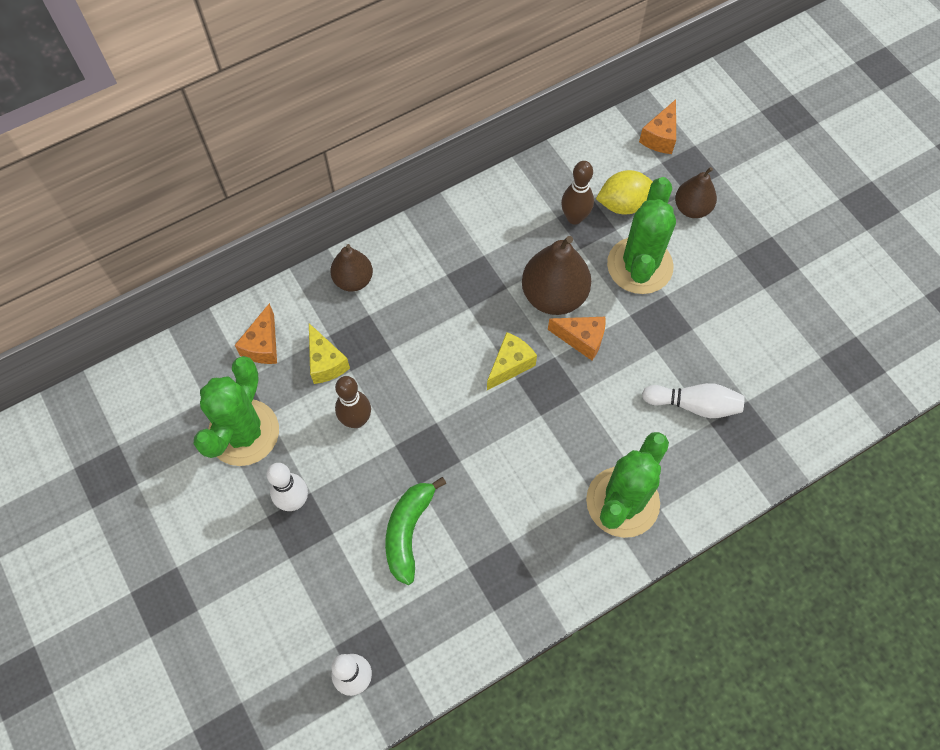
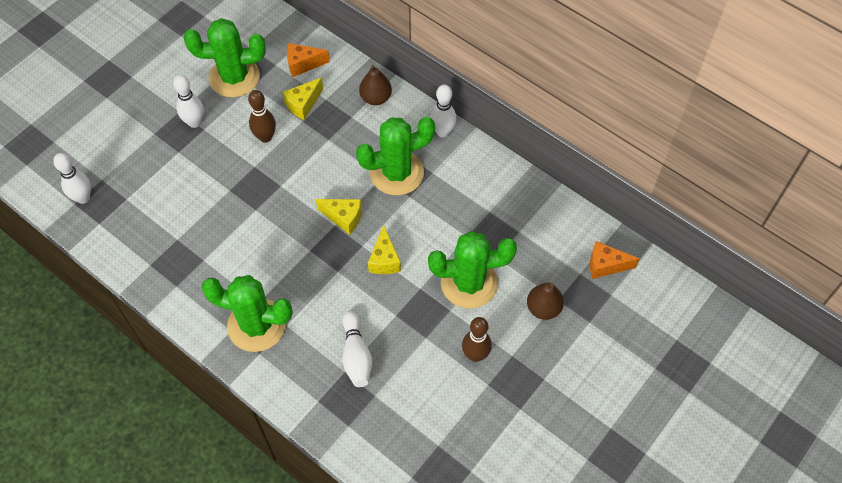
camera: 70 degrees right, 5 degrees down
green banana [385,477,446,585] -> none
brown pear [522,236,591,315] -> none
orange cheese [548,317,606,360] -> yellow cheese [368,224,401,274]
brown bowling pin [561,161,594,225] -> brown bowling pin moved to [462,317,492,362]
yellow lemon [596,170,653,214] -> none
none -> green cactus [356,117,435,195]
none -> white bowling pin [430,85,457,137]

